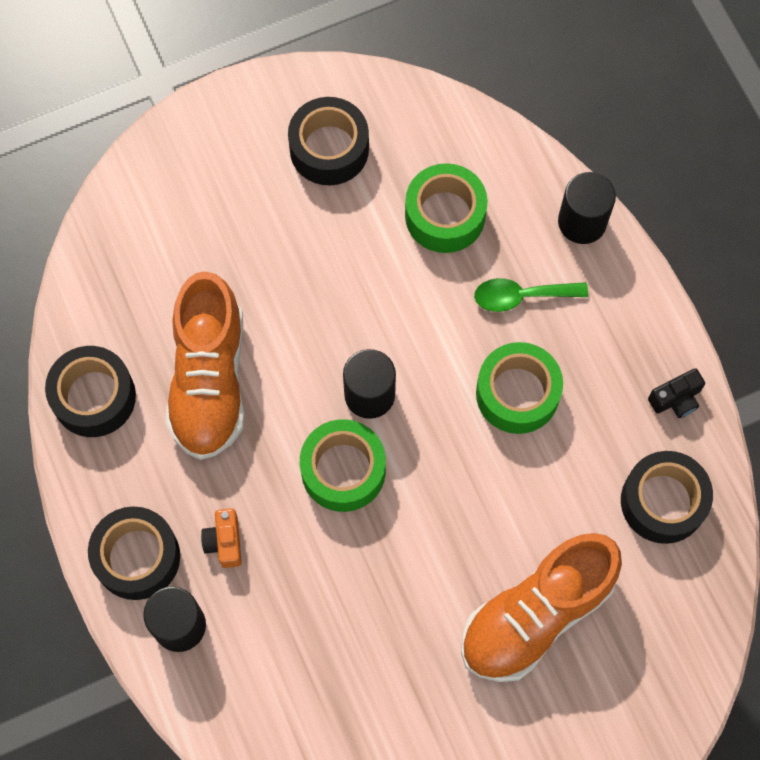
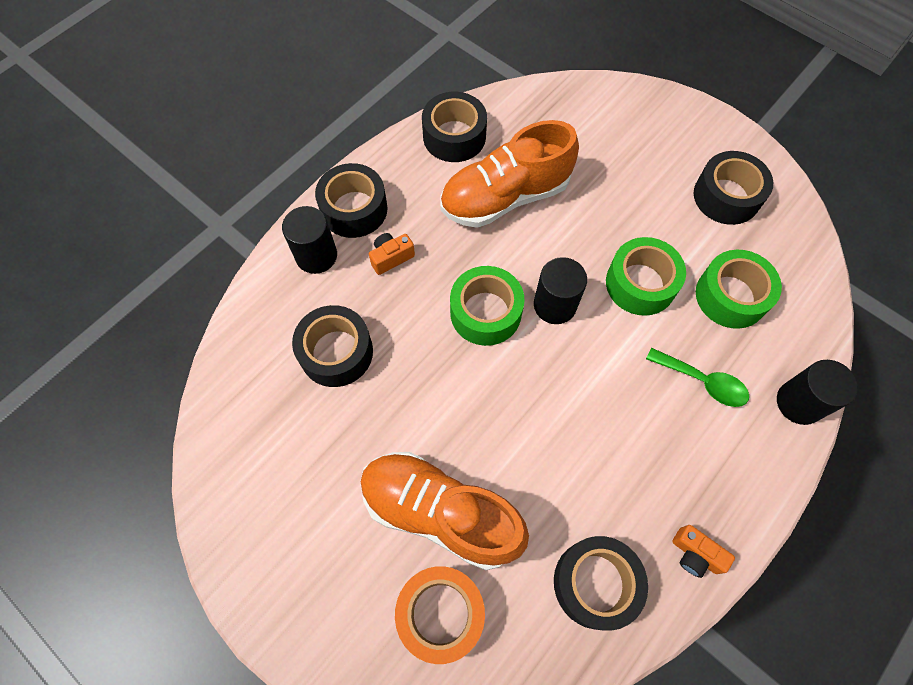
camera: 65 degrees right, 5 degrees down
green spoon [474,278,588,312] -> green spoon turned 150 degrees clockwise [646,348,749,407]
green tape [476,342,563,434] -> green tape moved to [606,237,686,316]
black camera [648,368,705,418] -> orange camera [672,525,735,578]
none -> black tape [292,305,373,387]
none -> orange tape [395,566,485,664]

